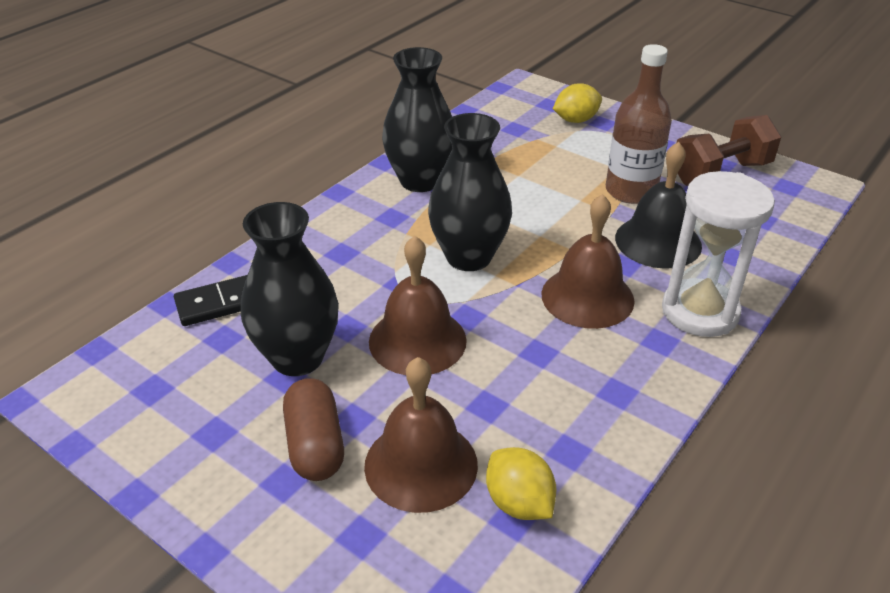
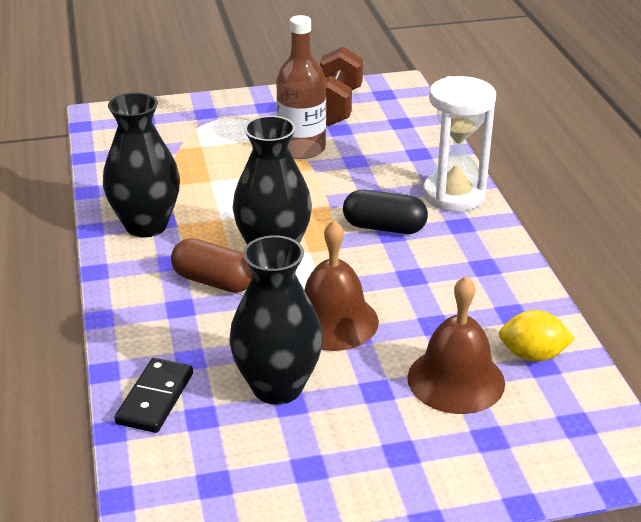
camera: 50 degrees left, 5 degrees down
brown capsule [283,378,344,481] -> brown capsule moved to [171,238,253,293]
brown bell [541,194,634,329] -> black capsule [343,190,428,234]
yellow lemon [553,83,602,123] -> none
black bell [615,142,702,269] -> none

